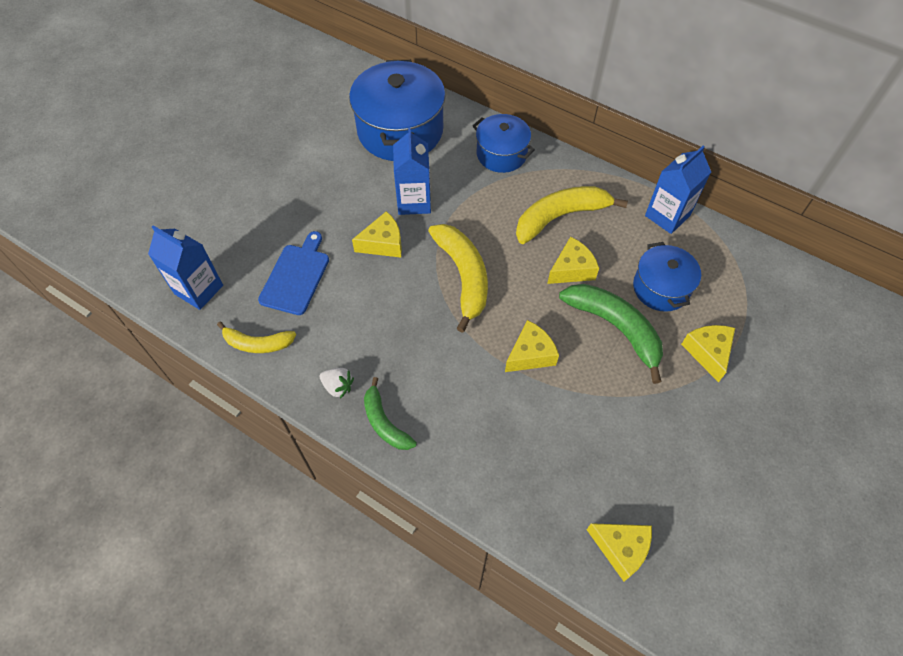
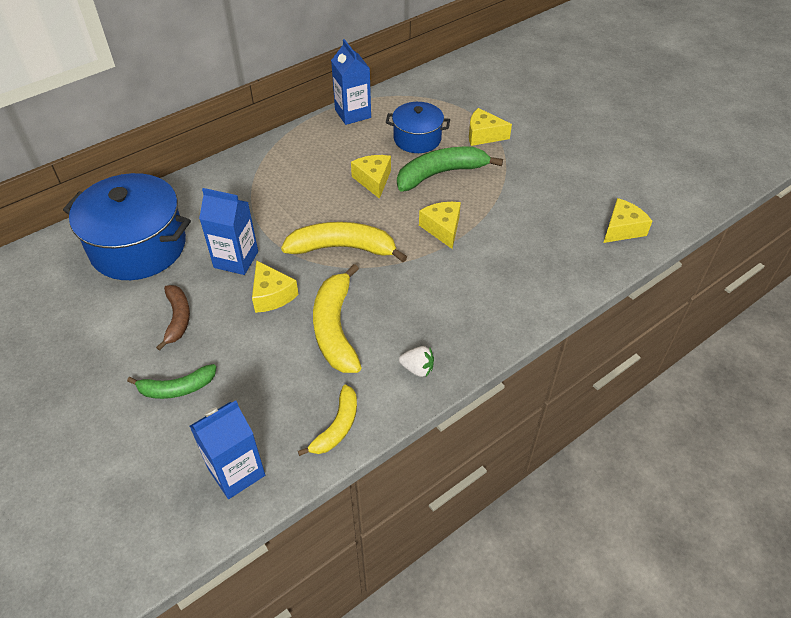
camera: 70 degrees left, 10 degrees down
blue cutting board [258,231,329,315] -> none
white strawberry [320,368,354,399] -> white strawberry turned 60 degrees clockwise [399,346,434,377]
yellow cheese [352,211,402,258] -> yellow cheese turned 150 degrees clockwise [252,260,299,313]
green banana [364,377,417,450] -> green banana moved to [127,364,216,399]
blue pot [473,114,535,173] -> none
yellow banana [516,186,628,244] -> yellow banana moved to [313,264,362,373]
none -> brown banana [156,285,190,351]

